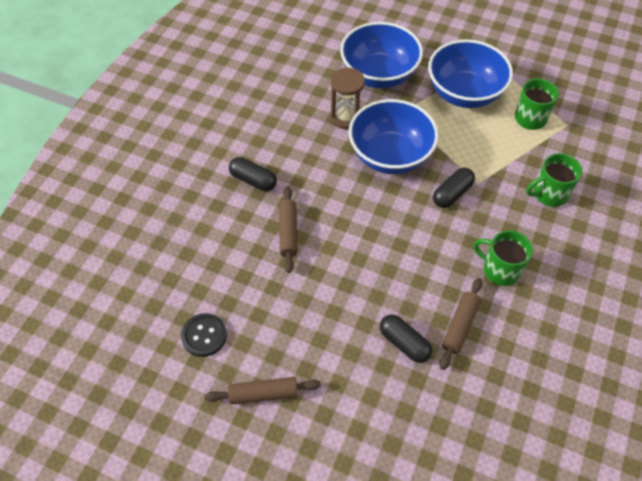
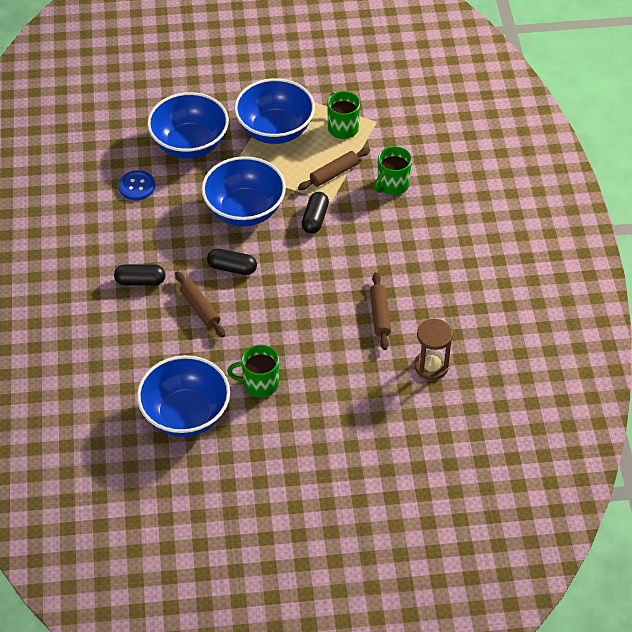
camera: 30 degrees left, 5 degrees down
black button [181,313,227,357] -> blue bowl [137,355,230,437]
brown rolling pin [205,377,321,405] -> brown rolling pin moved to [298,148,370,190]
brown hourglass [330,68,365,129] -> brown hourglass moved to [414,319,453,380]
black capsule [380,314,432,363] -> black capsule moved to [207,249,257,275]
green mug [473,230,533,286] -> green mug moved to [227,345,279,397]
none -> blue button [118,170,155,200]

